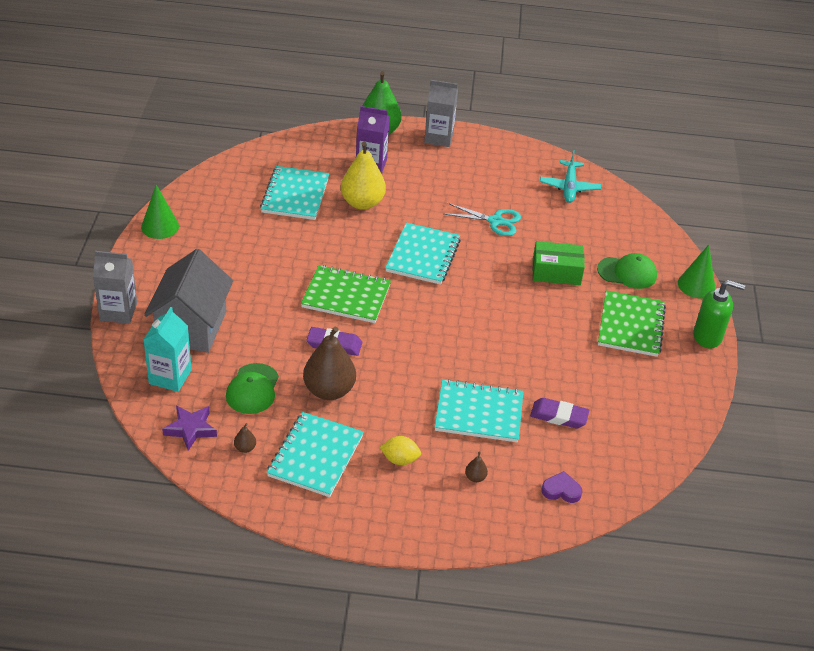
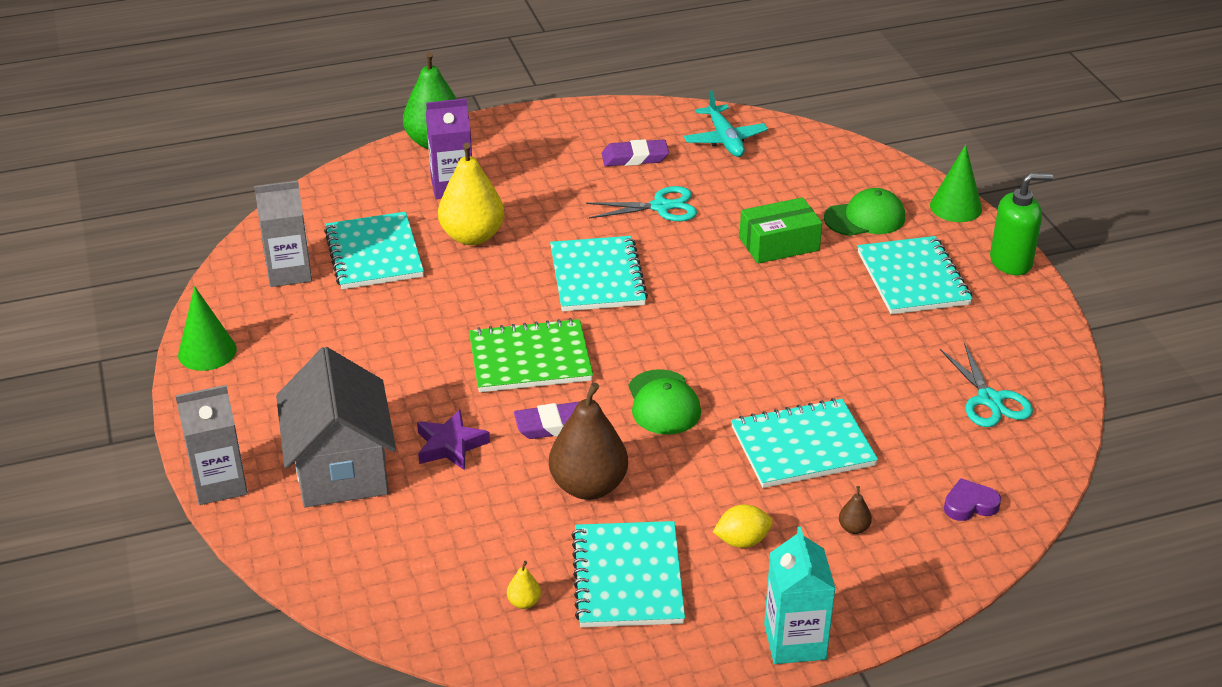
camera: 20 degrees left, 5 degrees down
turquoise carton [143,307,192,392] -> turquoise carton moved to [764,527,836,664]
purple star [162,406,217,451] -> purple star moved to [417,410,490,470]
green cap [226,363,279,414] -> green cap moved to [629,369,701,435]
brown pear [234,423,256,453] -> yellow pear [507,561,541,609]
grey carton [424,80,458,147] -> grey carton moved to [254,181,312,287]
purple eraser [530,398,590,429] -> purple eraser moved to [602,139,669,166]
green notebook [598,290,666,357] -> turquoise notebook [858,236,973,314]
none -> turquoise scissors [940,342,1033,427]

